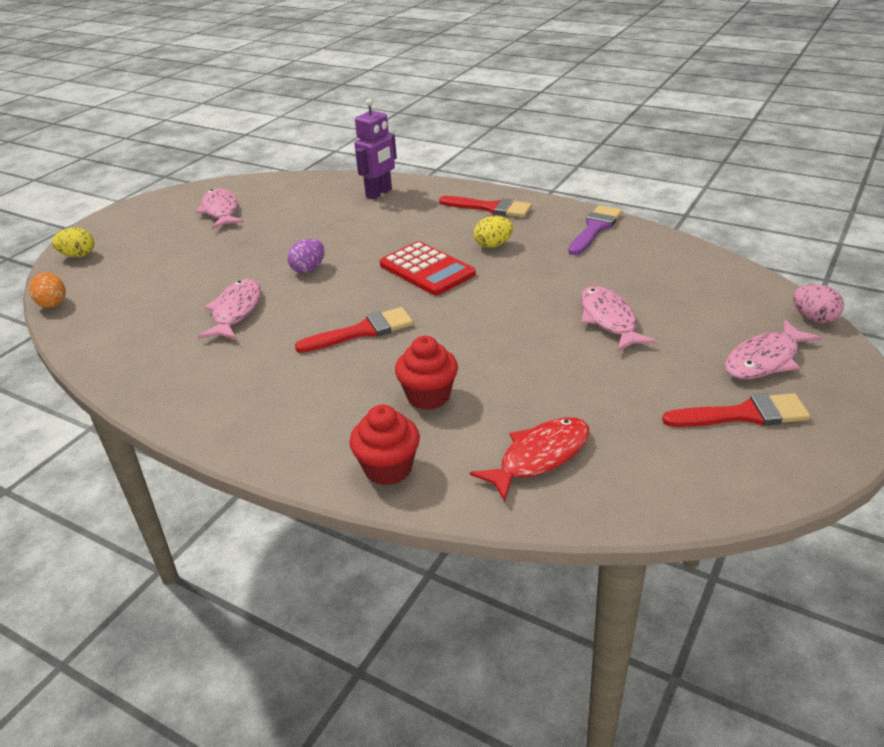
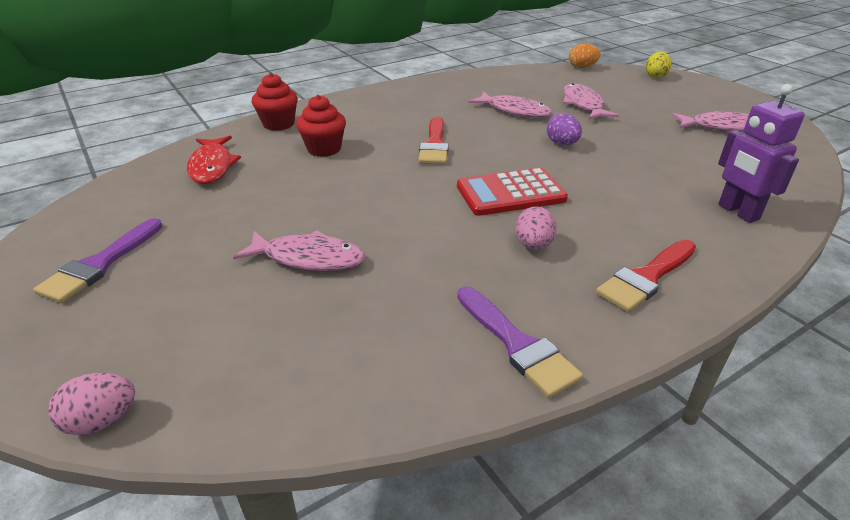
camera: 115 degrees right, 0 degrees up
yellow egg [474,216,514,248] -> pink egg [515,207,557,250]
red brush [662,393,810,427] -> purple brush [33,218,163,303]
pink fish [725,320,822,379] -> pink fish moved to [563,83,619,119]

